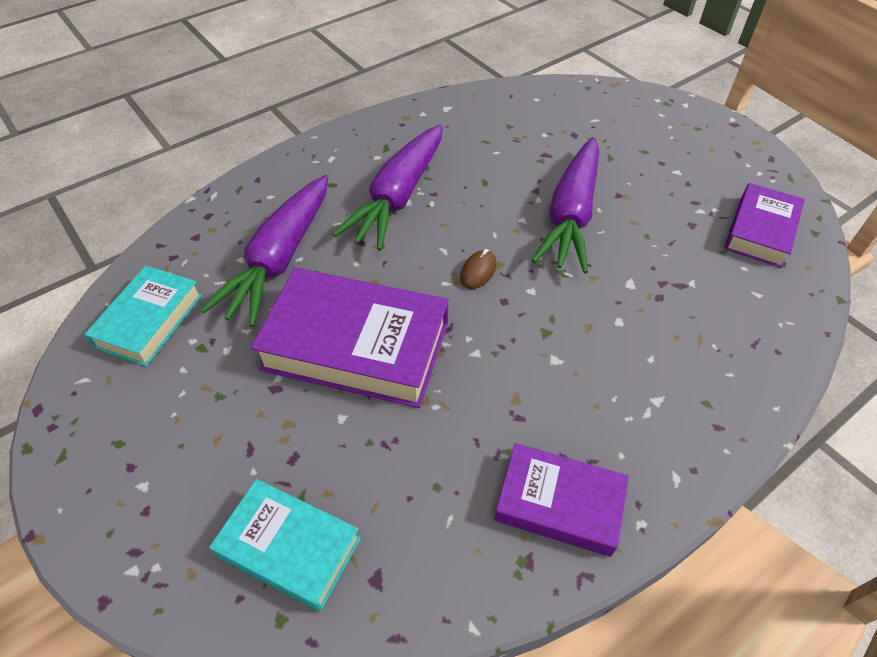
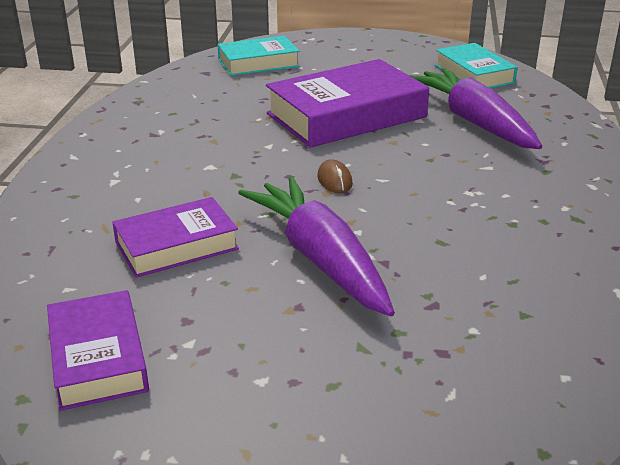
camera: 135 degrees right, 20 degrees down
purple carrot [333,124,443,251] -> none
purple book [494,443,629,557] -> purple book moved to [112,197,239,278]

